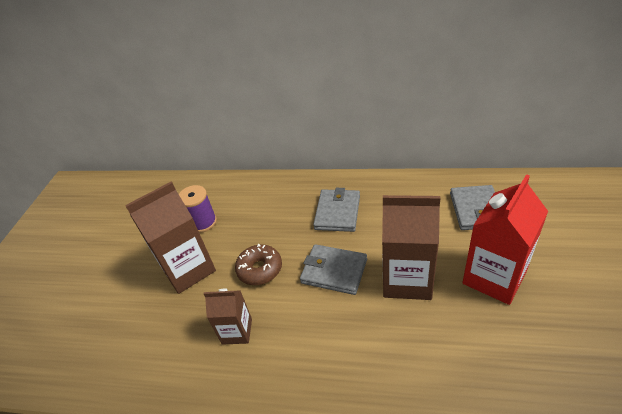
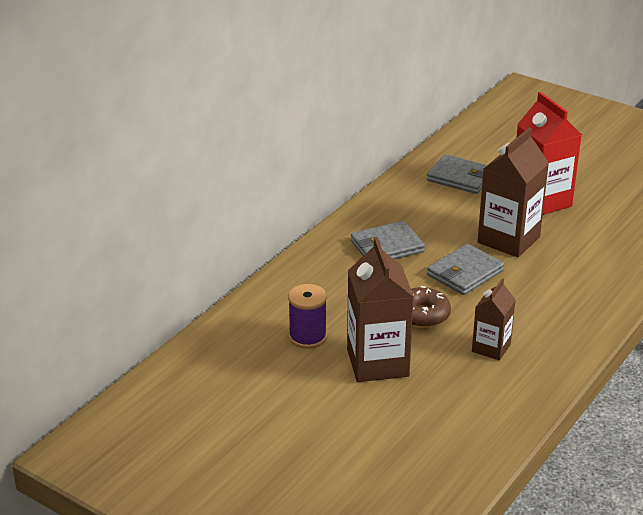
camera: 70 degrees left, 10 degrees down
grey wallet [313,188,360,232] -> grey wallet turned 60 degrees counterclockwise [351,221,425,259]

